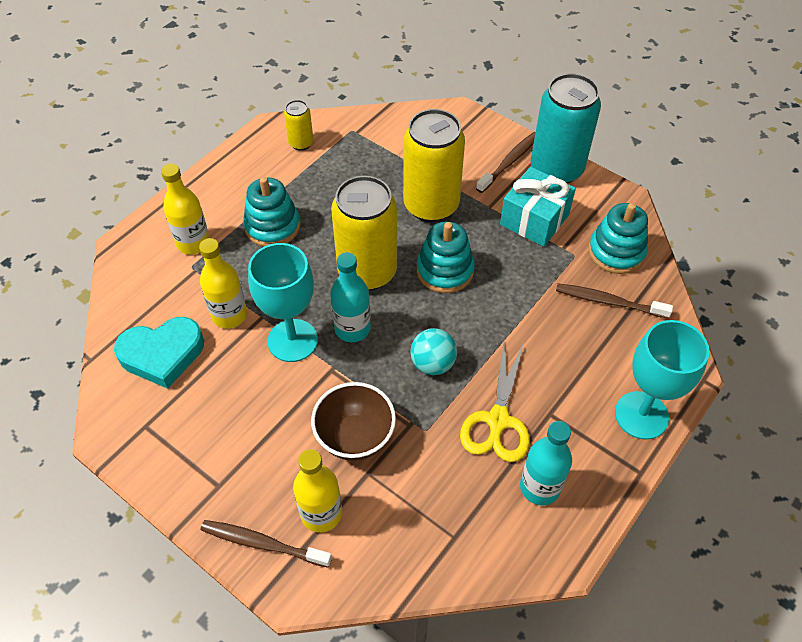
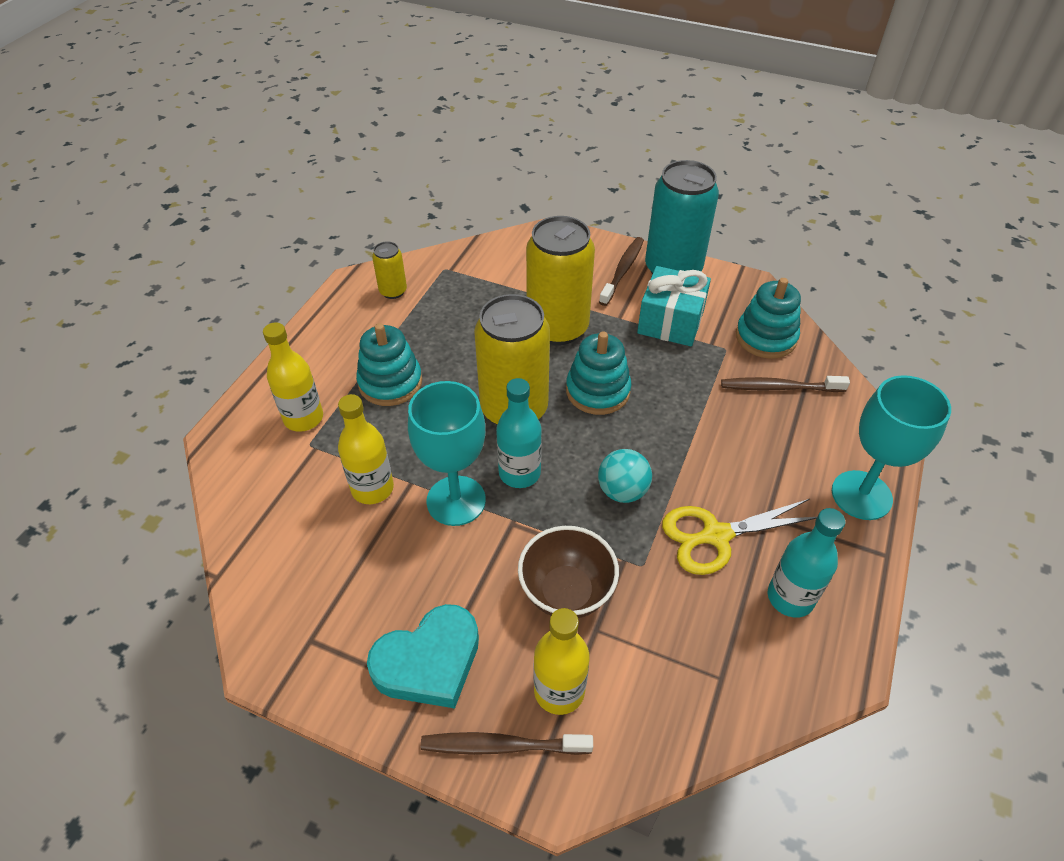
camera: 15 degrees left, 5 degrees down
turquoise heart [114,317,204,389] -> turquoise heart moved to [367,604,479,708]
yellow scissors [460,343,530,462] -> yellow scissors turned 75 degrees clockwise [662,499,817,575]

